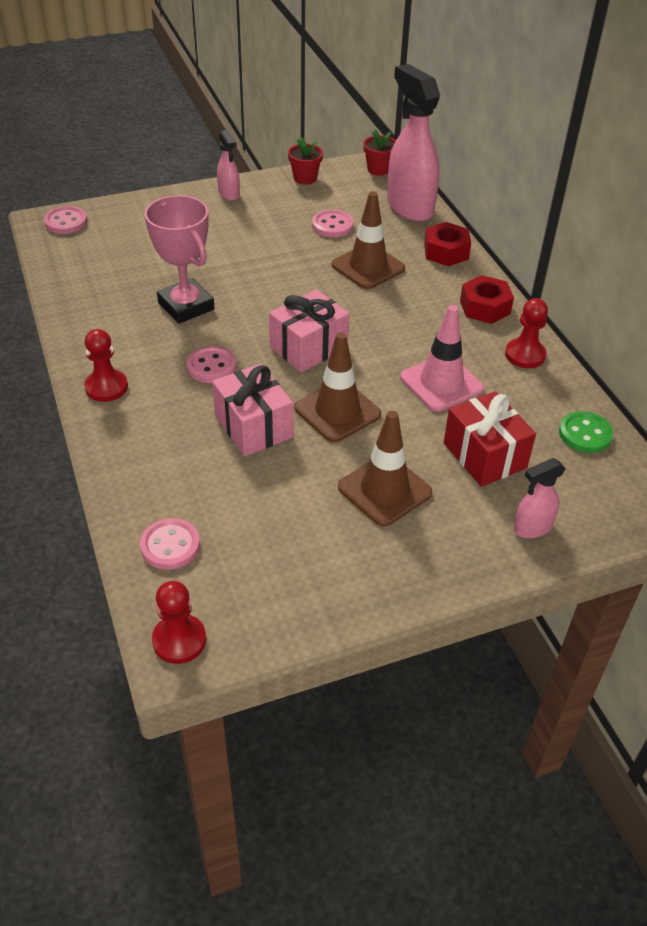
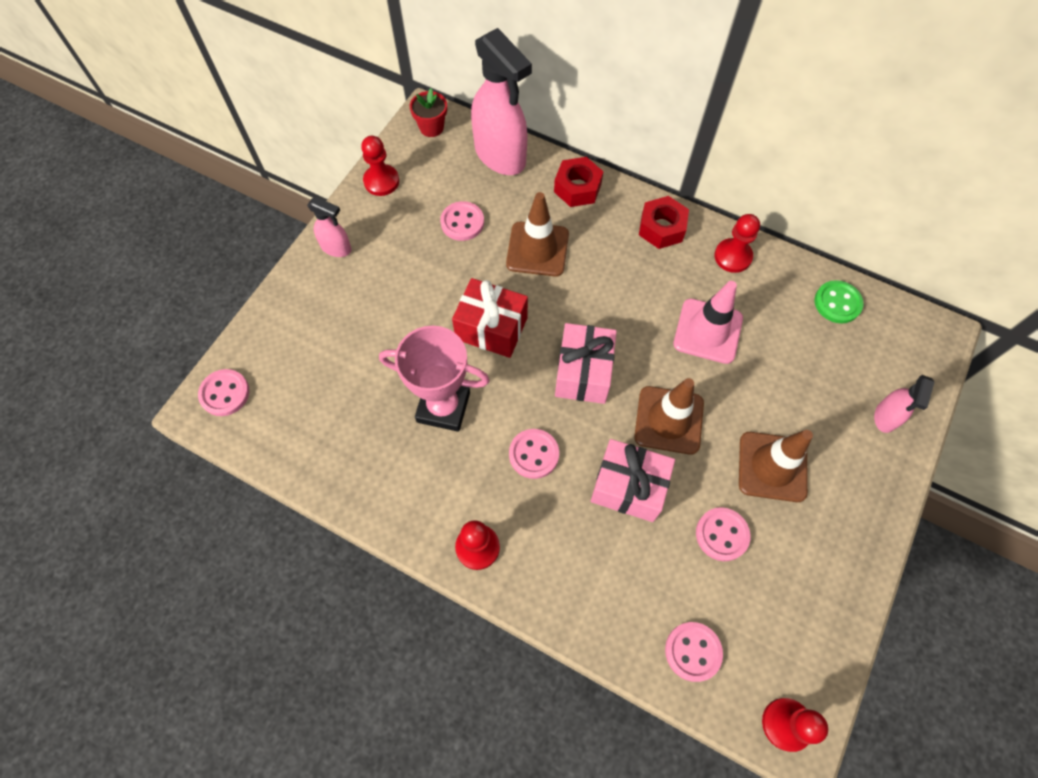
camera: 40 degrees left, 20 degrees up
red flower pot [288,138,323,185] -> red pawn [361,136,399,196]
pink spray bottle [387,64,440,222] -> pink spray bottle turned 150 degrees counterclockwise [471,28,532,175]
red gift [444,391,536,487] -> red gift moved to [452,278,528,358]
none -> pink button [696,507,751,561]

